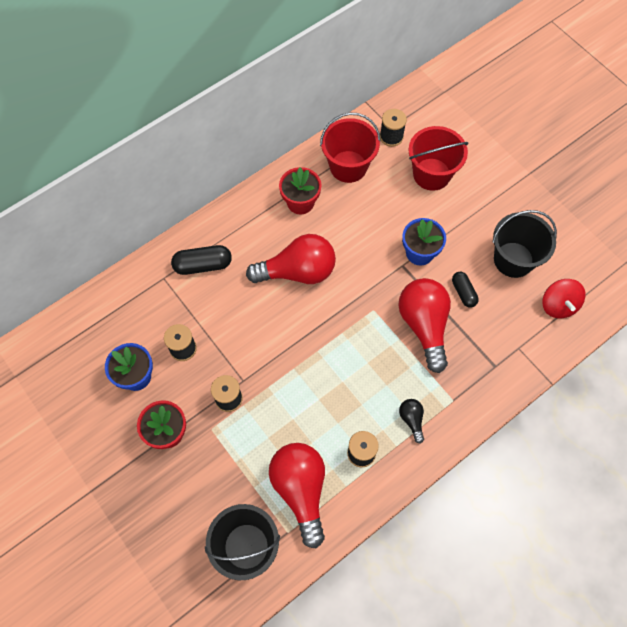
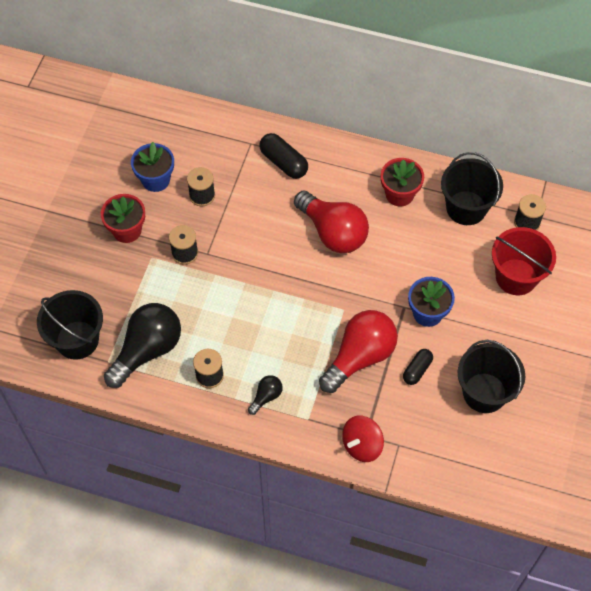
camera: 55 degrees right, 5 degrees down
red light bulb [269,443,325,548] -> black light bulb [104,303,181,388]
red bucket [320,112,380,183] -> black bucket [441,152,503,225]
red spinning top [542,279,585,318] -> red spinning top moved to [342,416,384,462]

